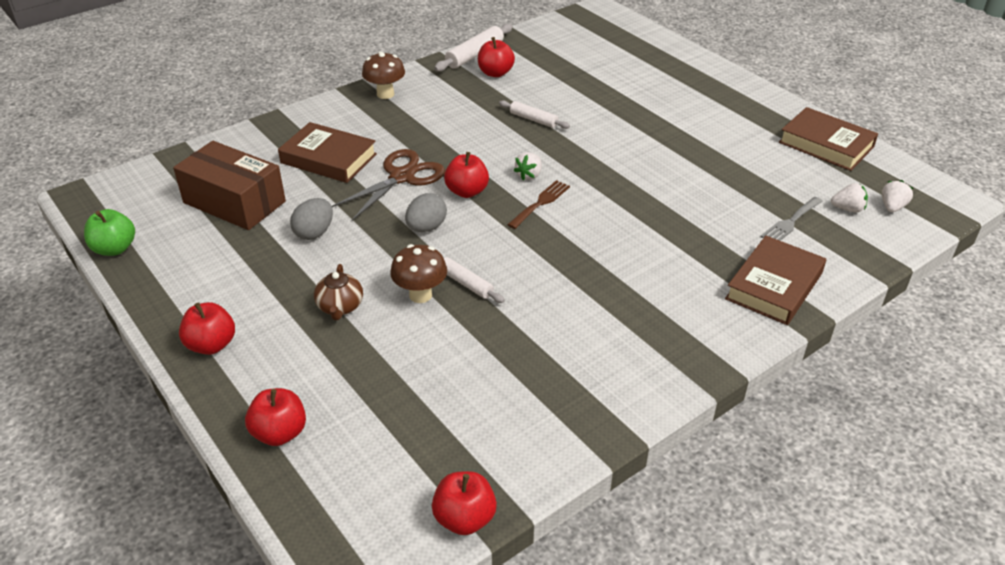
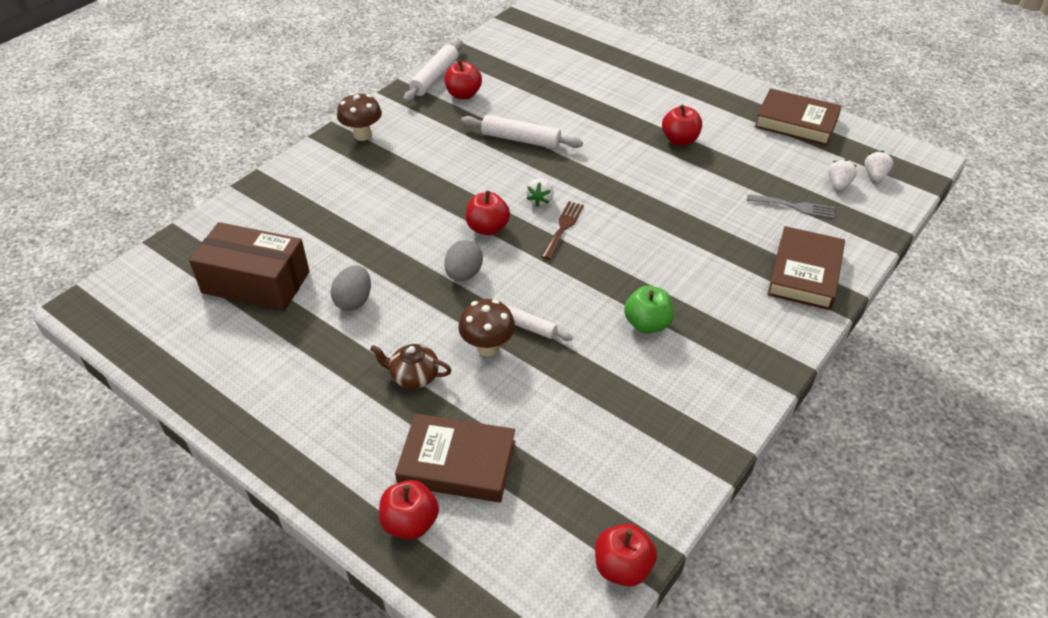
camera: 15 degrees left, 5 degrees up
green apple [84,209,135,256] -> green apple moved to [624,286,674,334]
red apple [179,302,235,355] -> red apple moved to [662,104,702,146]
brown book [278,122,377,183] -> brown book moved to [395,413,515,502]
brown teapot [314,264,363,320] -> brown teapot turned 120 degrees clockwise [370,344,452,389]
brown scissors [332,149,445,221] -> none
white rolling pin [499,100,570,129] -> white rolling pin [461,115,583,149], size x1.56
grey fork [761,197,823,241] -> grey fork turned 105 degrees counterclockwise [747,194,835,219]
white strawberry [831,183,868,213] -> white strawberry turned 60 degrees counterclockwise [828,159,857,190]

